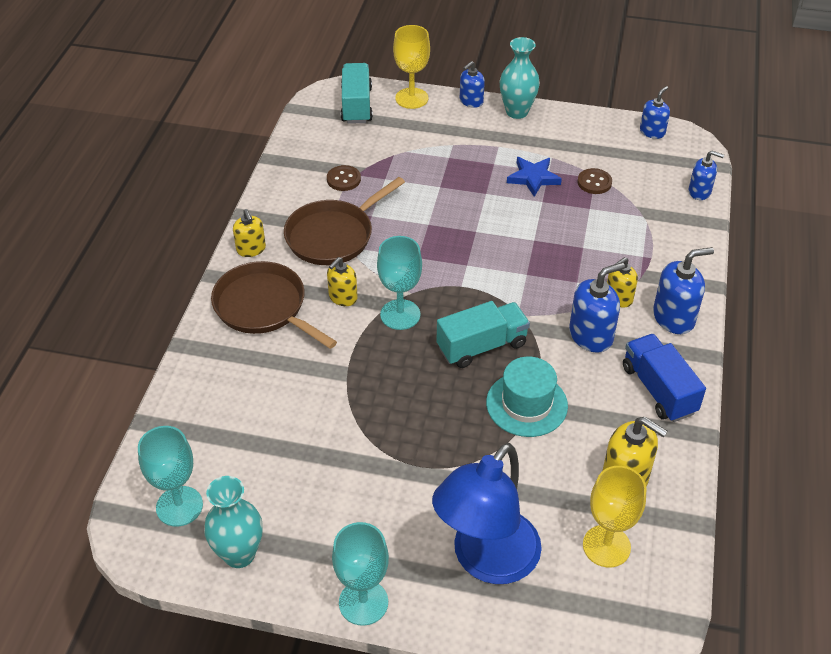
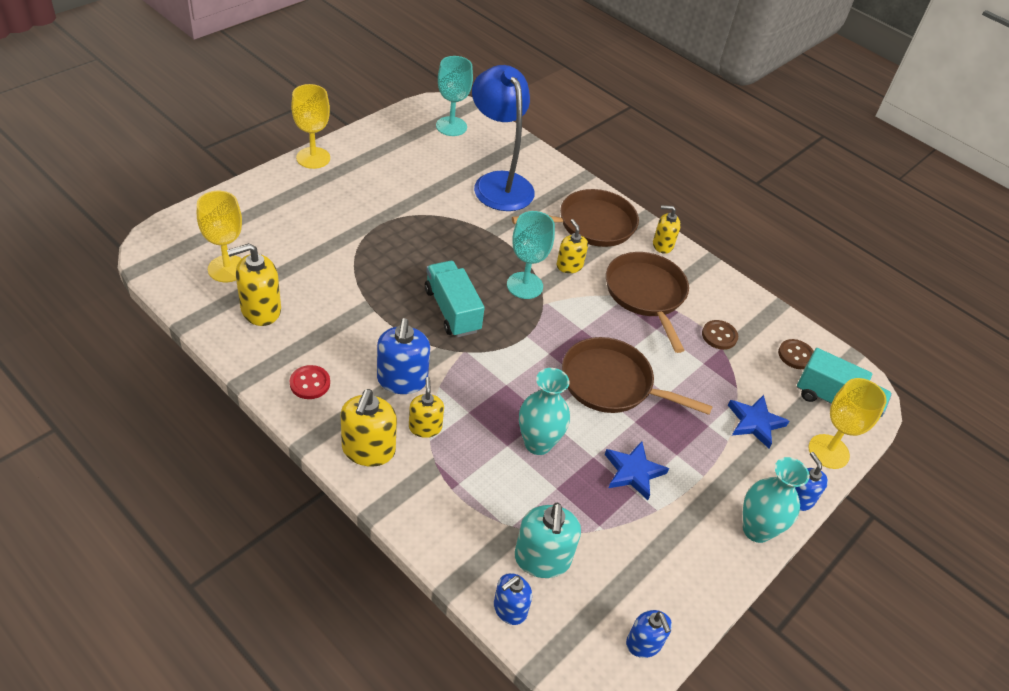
camera: 115 degrees right, 0 degrees up
turquoise vase [204,476,263,568] -> turquoise vase moved to [519,368,570,455]
turquoise goblet [332,522,389,626] -> yellow goblet [291,84,330,169]
blue lamp [432,443,542,584] -> blue lamp moved to [472,65,535,211]
turquoise truck [437,301,530,368] -> turquoise truck turned 150 degrees clockwise [425,261,485,337]
turquoise hat [486,356,568,437] -> none
brown button [578,168,612,194] -> brown button moved to [778,339,814,369]
blue truck [623,334,706,422] -> red button [290,365,330,399]
blue soap dispenser [653,247,714,334] -> yellow soap dispenser [341,389,397,467]
none -> turquoise soap dispenser [514,502,581,578]
none -> brown pan [562,337,713,415]
none -> blue star [728,395,789,448]

